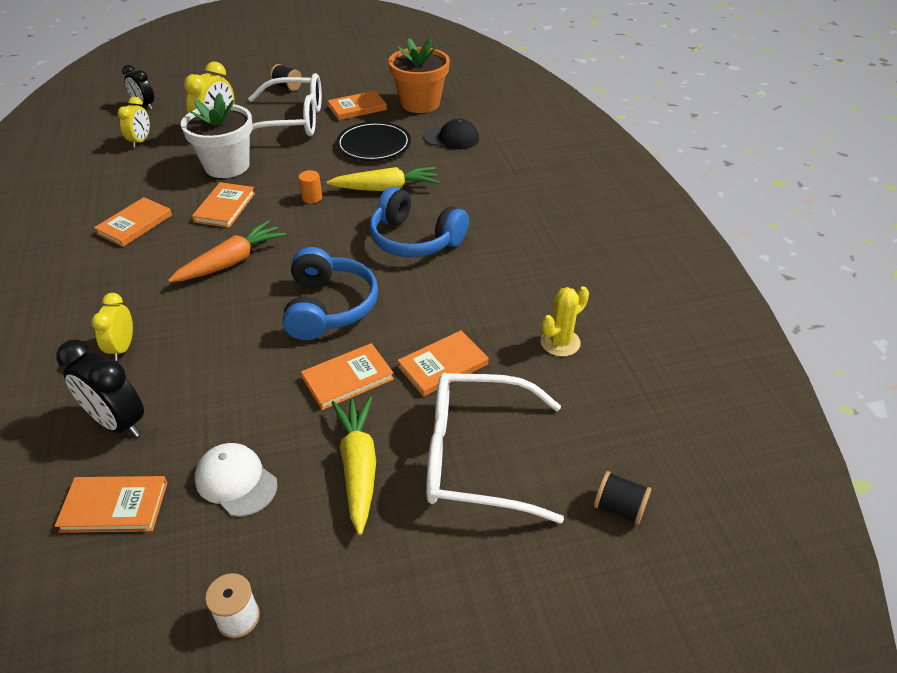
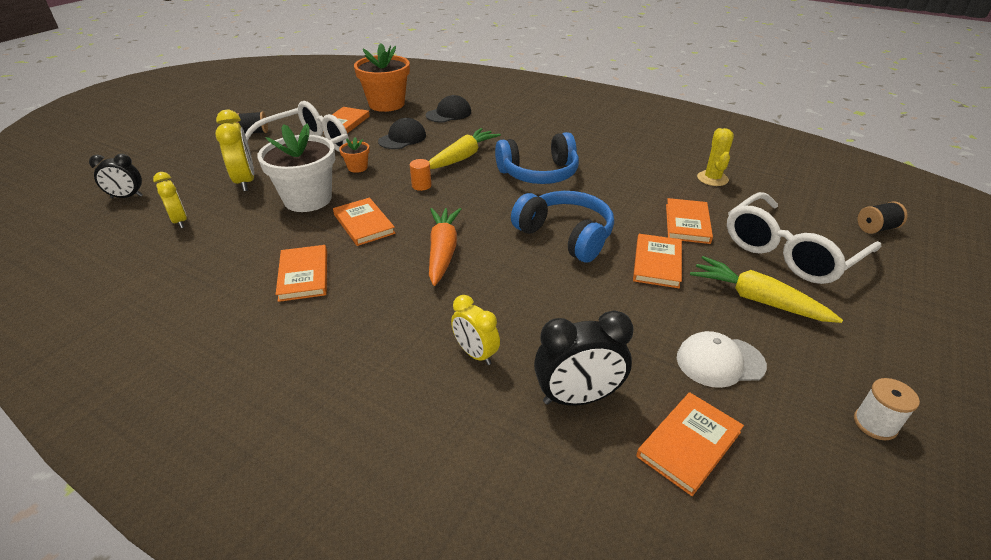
camera: 45 degrees left, 5 degrees down
black plate [336,122,411,161] -> black cap [378,118,426,149]
none -> orange flower pot [339,137,370,173]

